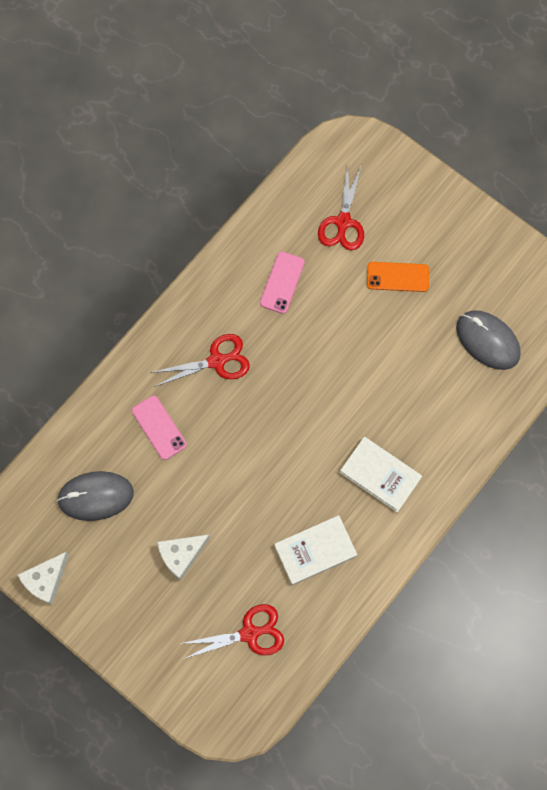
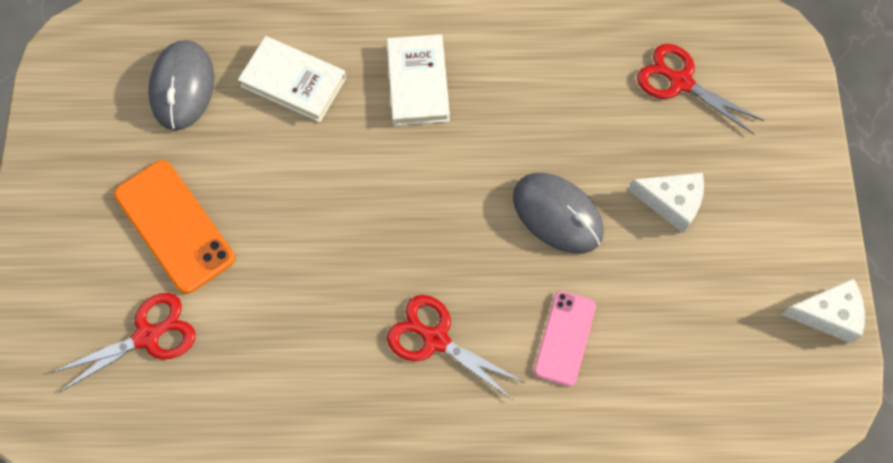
camera: 130 degrees left, 5 degrees down
grey mouse [57,471,134,521] -> grey mouse moved to [513,173,604,254]
pink phone [260,252,305,314] -> none
white book [274,515,357,585] -> white book moved to [238,36,346,122]
orange phone [367,262,429,292] -> orange phone [114,160,235,294], size x1.57

